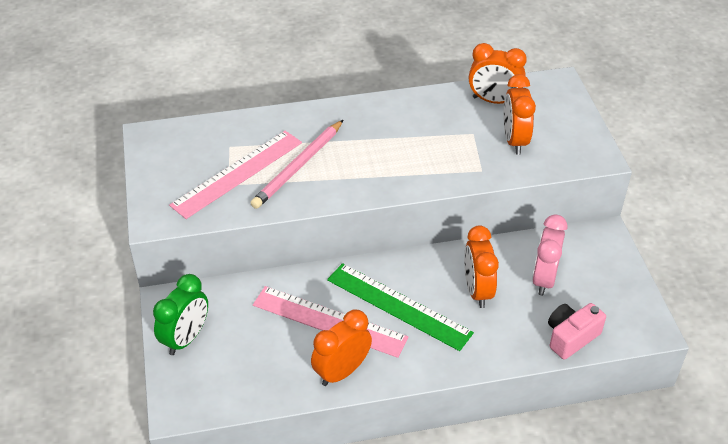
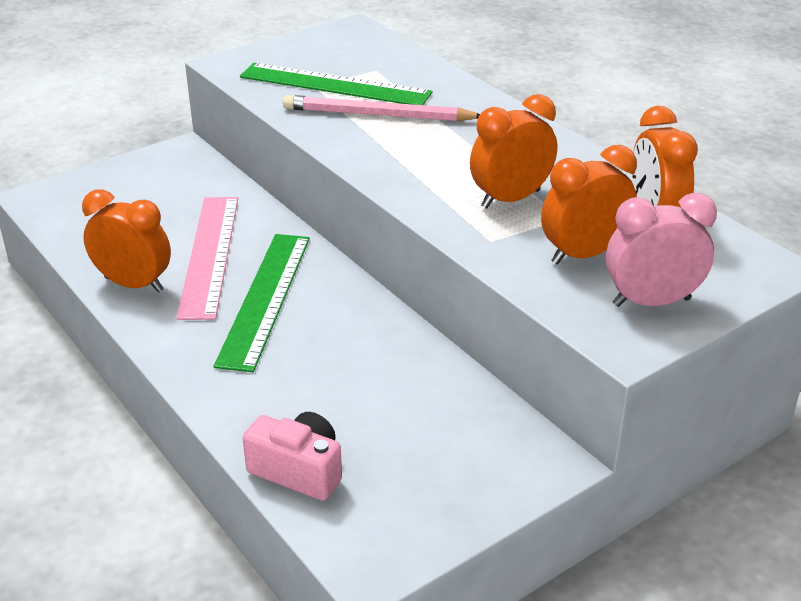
camera: 65 degrees right, 10 degrees down
green clock [153,274,208,355] -> none
pink ruler [169,131,302,219] -> green ruler [240,63,432,105]
orange clock [464,226,499,308] -> orange clock moved to [470,94,557,209]
pink clock [532,214,567,295] -> pink clock moved to [606,193,717,307]

